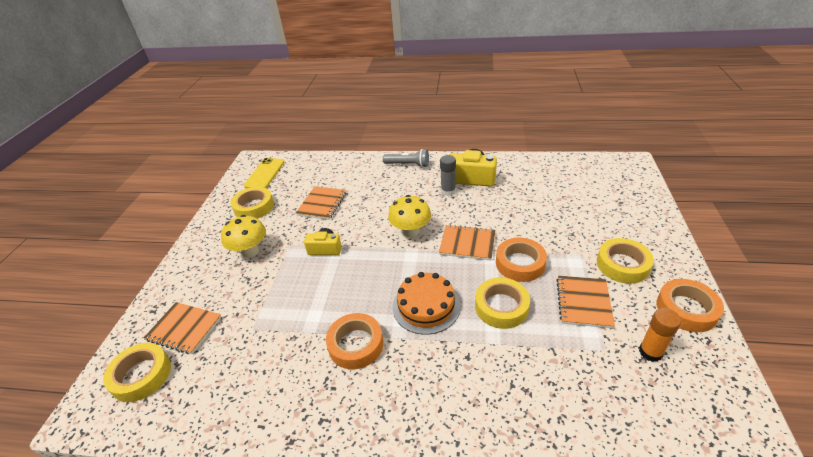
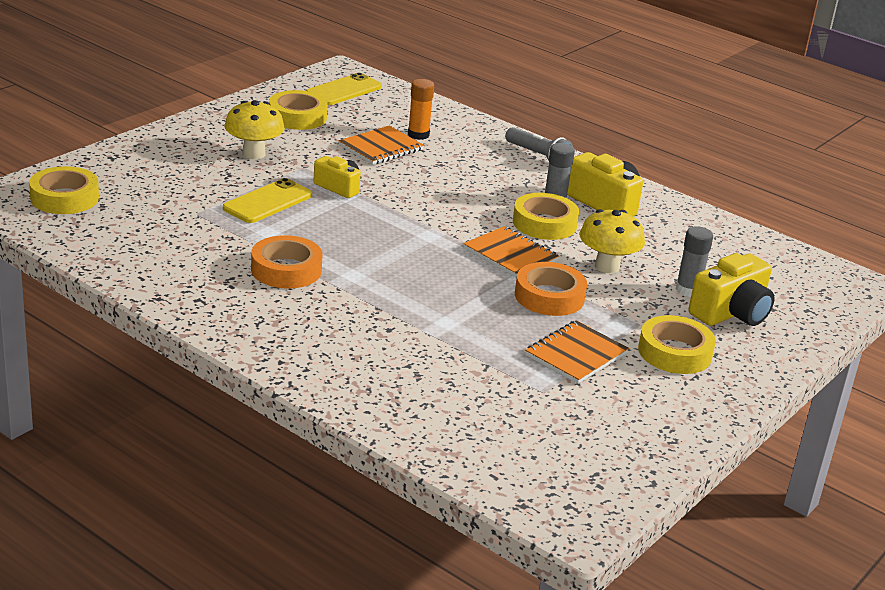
camera: 25 degrees right, 10 degrees down
orange notebook [144,302,222,354] -> none
yellow mushroom [388,195,431,237] -> yellow mushroom moved to [579,209,645,273]
orange cake [393,272,461,335] -> none
yellow tape [475,278,530,329] -> yellow tape moved to [513,193,579,240]
orange glue stick [639,308,681,362] -> orange glue stick moved to [408,79,434,140]
orange tape [657,279,724,332] -> none
none -> yellow phone [223,178,312,223]
none -> grey glue stick [676,226,713,297]
none -> yellow camera [688,253,775,326]

